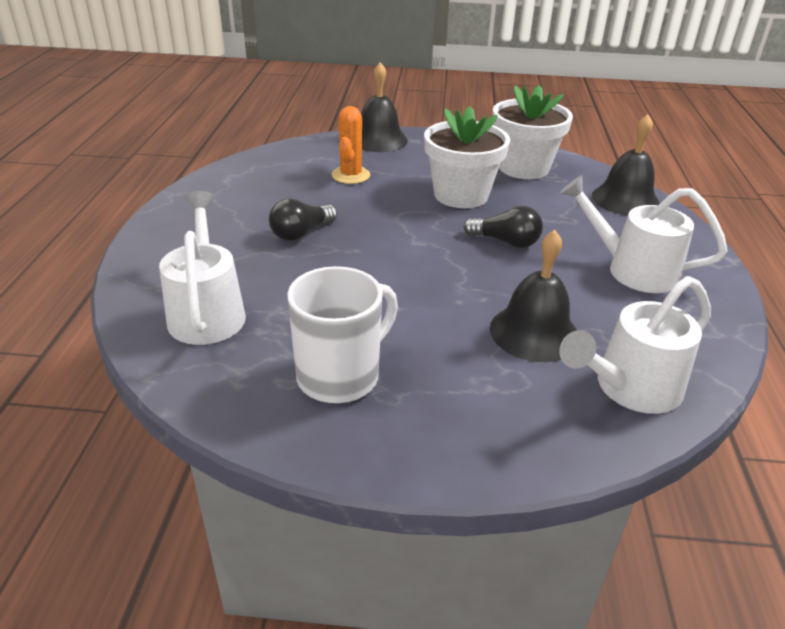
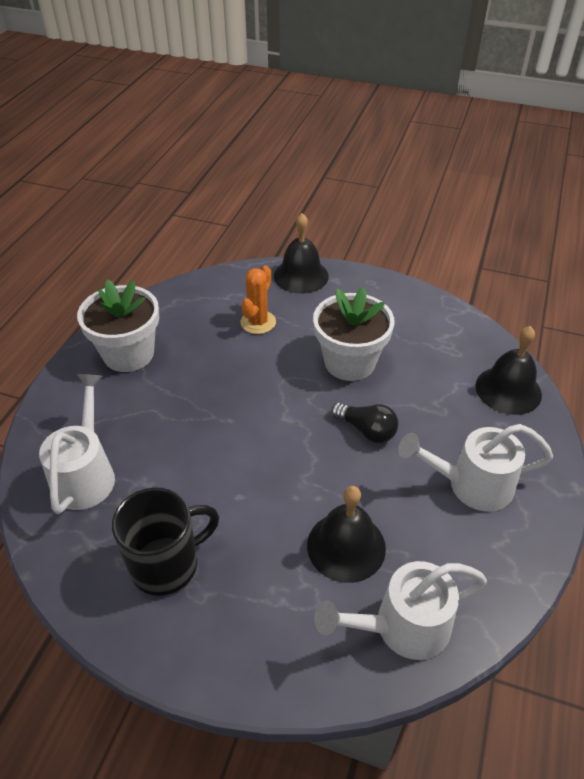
camera: 15 degrees right, 10 degrees up
black light bulb [269,198,337,241] -> none
white mug [287,266,398,403] -> black mug [112,487,219,596]
white flower pot [493,85,573,179] -> white flower pot moved to [77,279,159,372]
white watering can [560,175,728,293] -> white watering can turned 45 degrees counterclockwise [398,424,553,512]

